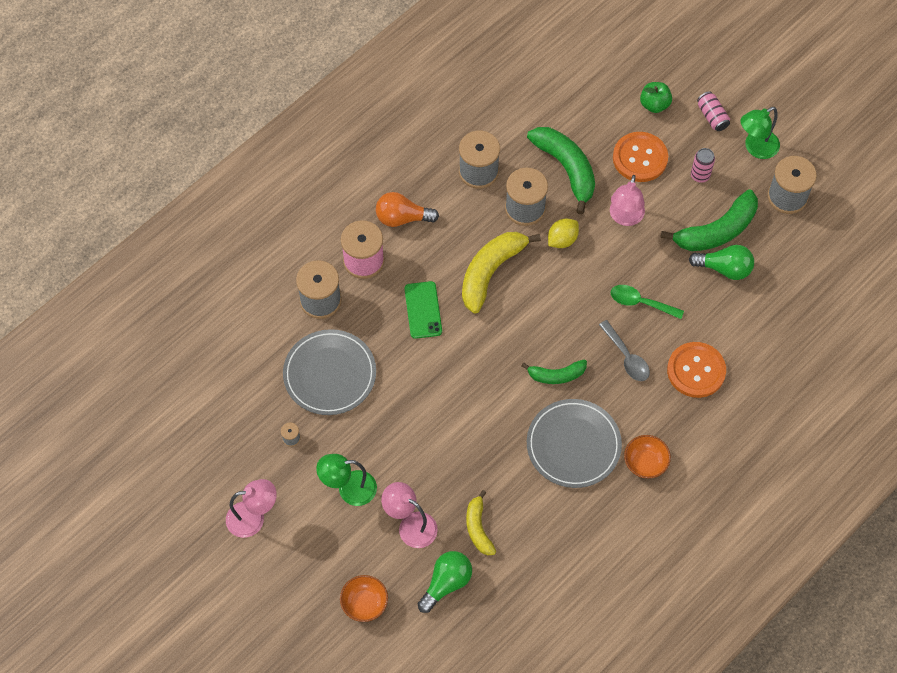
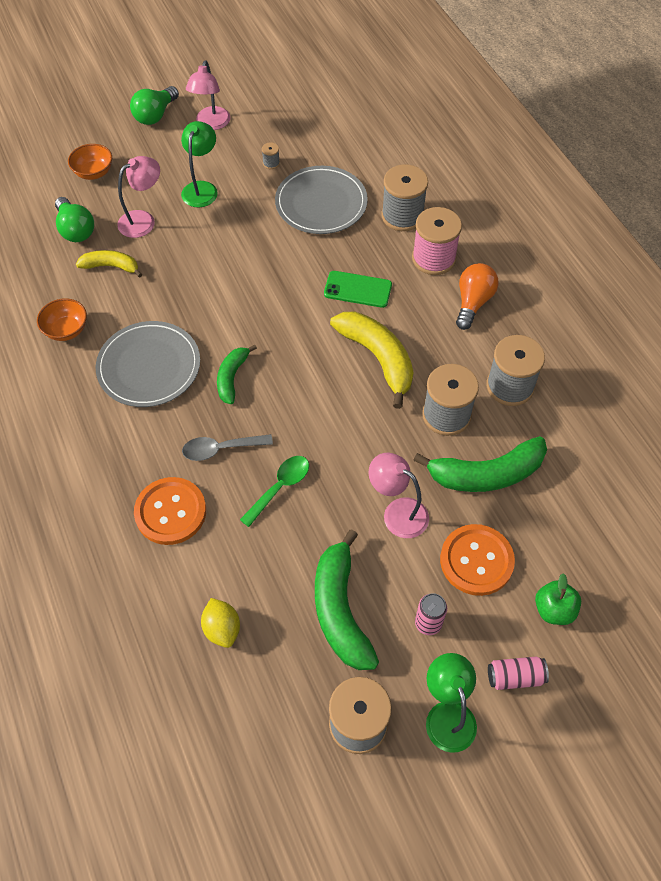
camera: 110 degrees right, 5 degrees down
yellow lemon [548,219,579,248] -> yellow lemon moved to [201,598,240,648]
orange bowl [624,435,671,478] -> orange bowl moved to [37,298,87,341]
green light bulb [689,245,754,280] -> green light bulb moved to [130,86,179,125]

